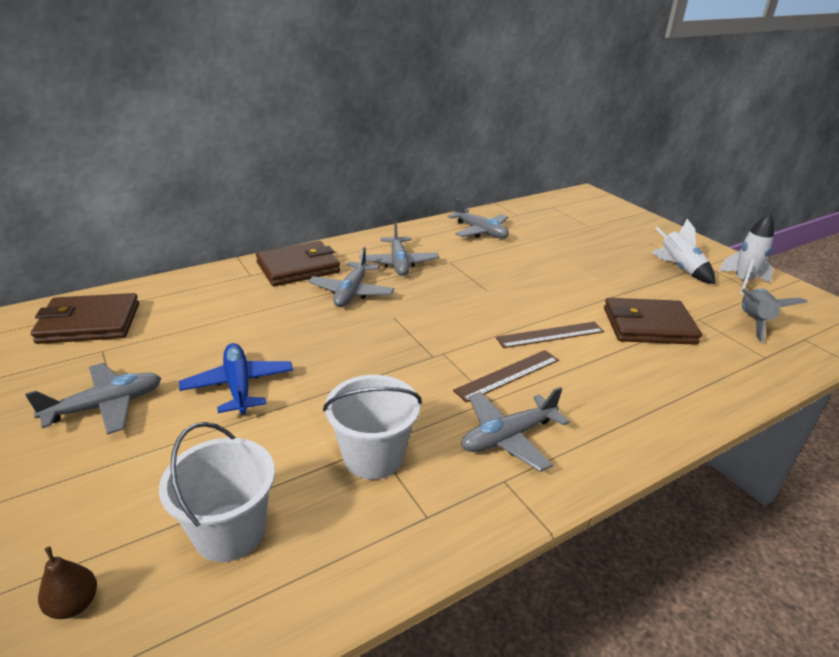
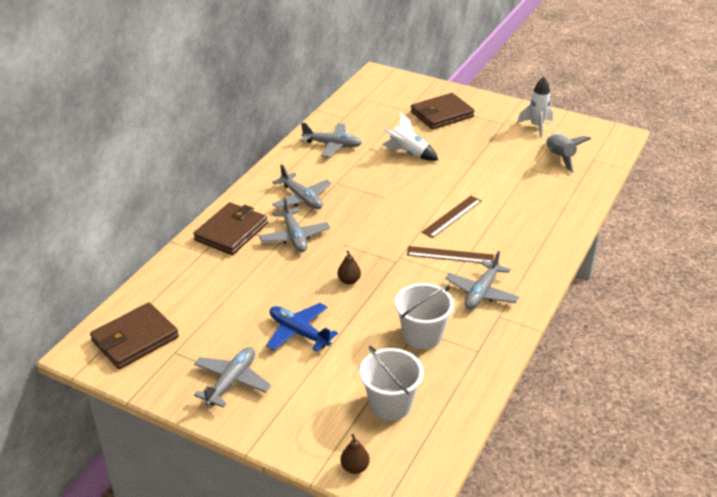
camera: 30 degrees left, 5 degrees up
brown ruler [453,350,559,402] -> brown ruler turned 75 degrees clockwise [407,246,494,263]
brown wallet [604,298,702,345] -> brown wallet moved to [411,93,475,130]
white rocket [651,219,715,284] -> white rocket moved to [382,113,438,161]
none -> brown pear [337,250,361,285]

